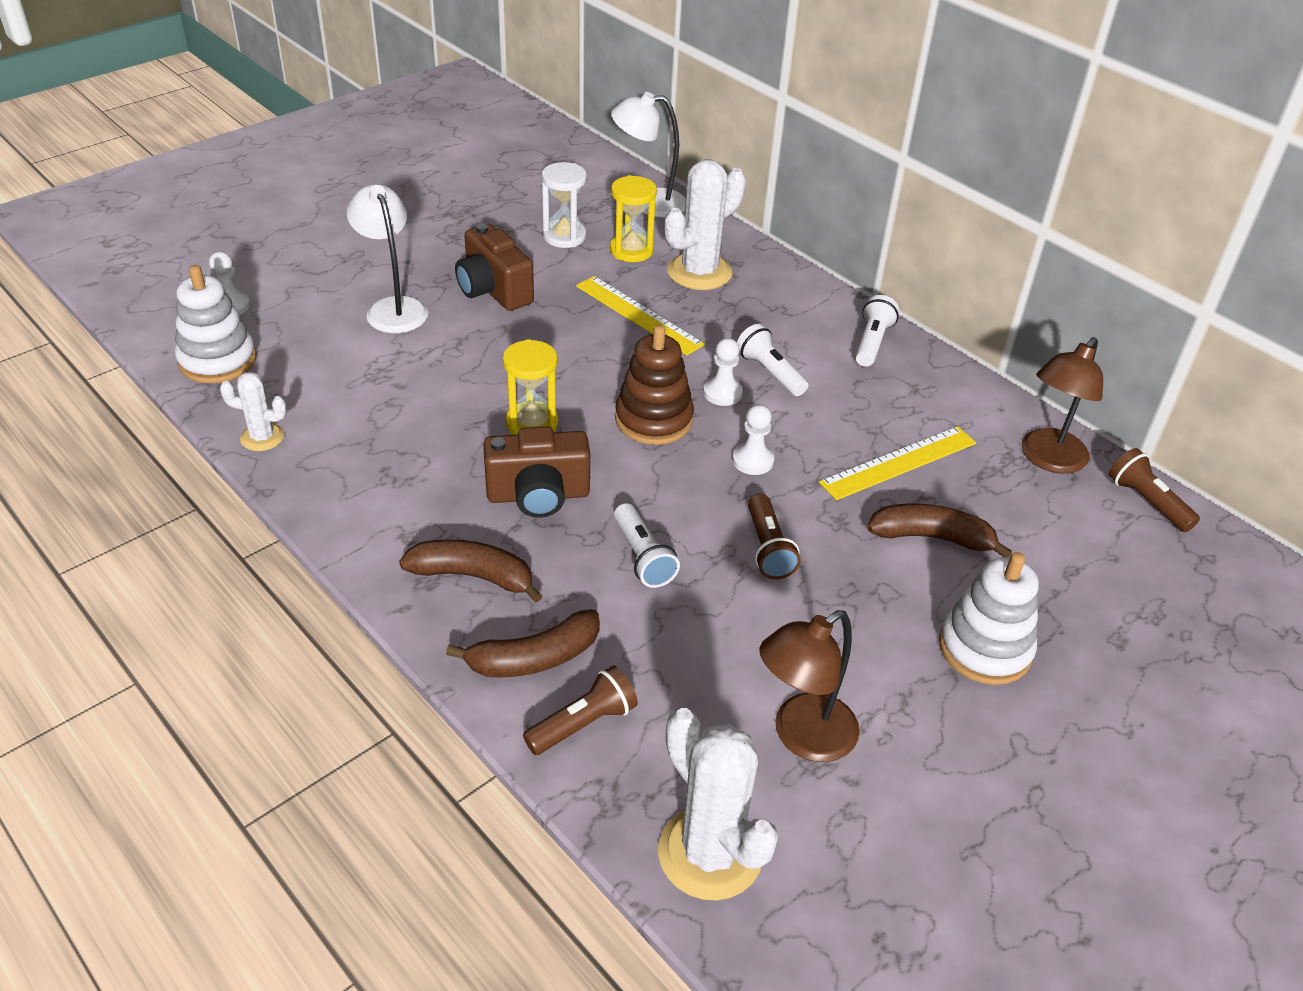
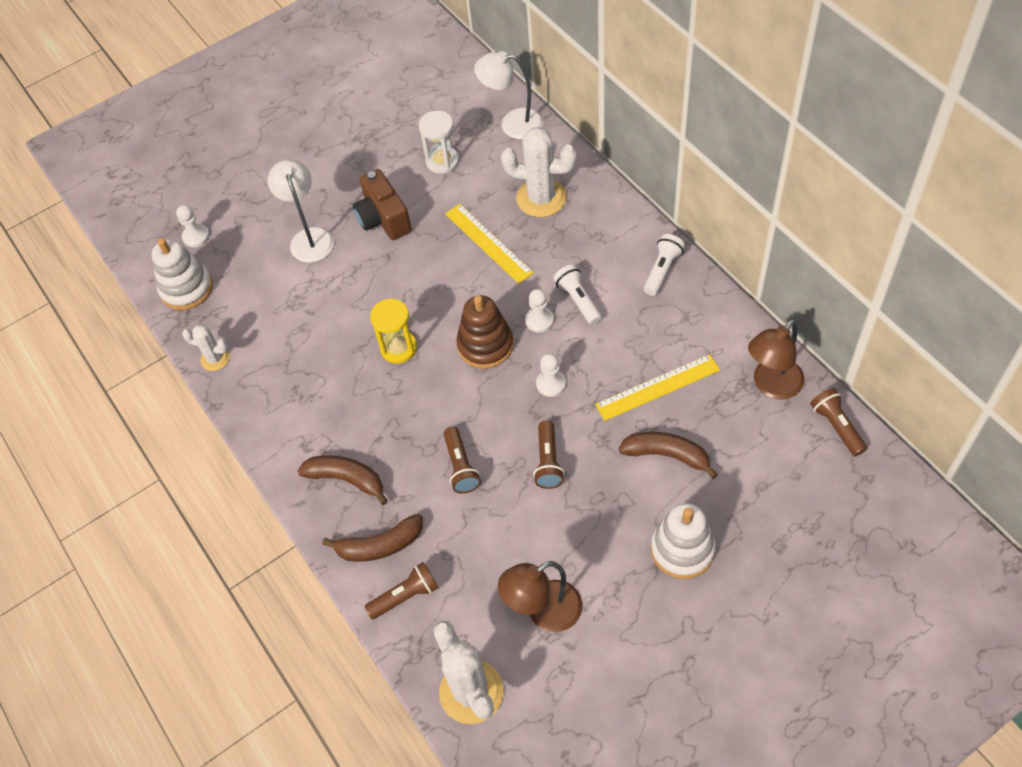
camera: 15 degrees right, 15 degrees up
brown camera [483,427,590,518] -> none
yellow hourglass [610,175,657,262] -> none
white flashlight [614,503,680,588] -> brown flashlight [444,427,481,494]
white cactus [664,159,746,290] -> white cactus turned 45 degrees clockwise [501,127,577,217]

